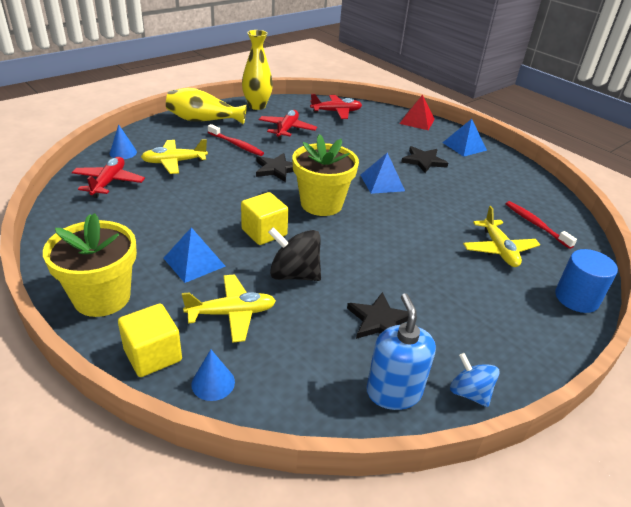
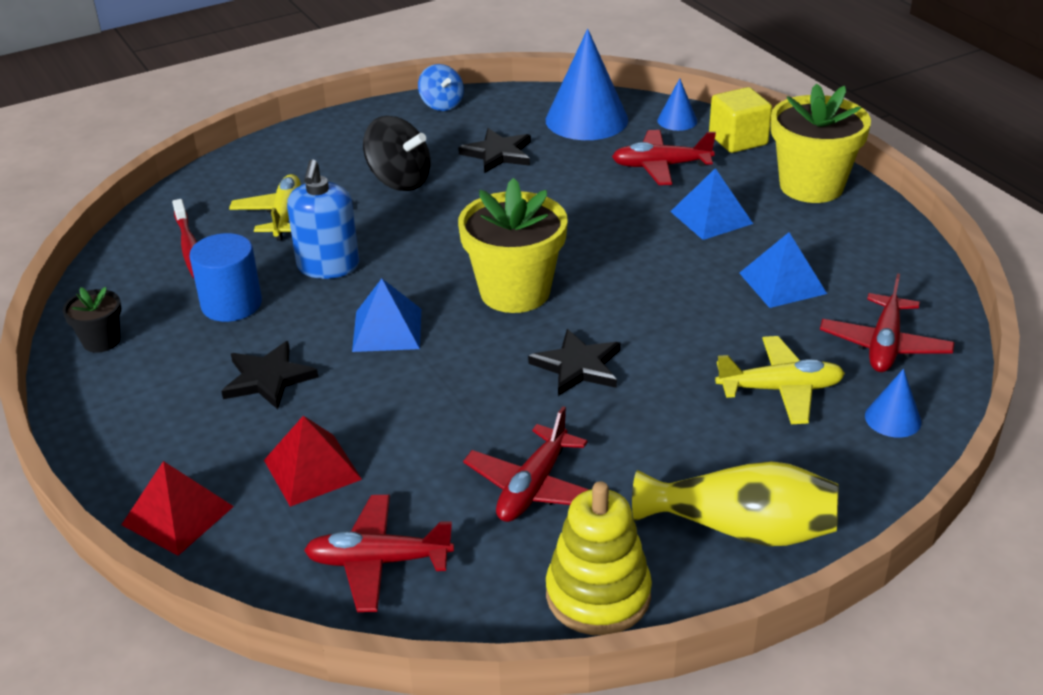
camera: 165 degrees left, 0 degrees up
yellow plane [182,274,276,343] -> red plane [612,130,716,185]
red toothbrush [208,124,264,156] -> none
yellow cube [241,192,288,245] -> none
yellow vase [242,30,273,110] -> yellow stacking toy [546,481,652,635]
black spinning top [268,227,321,281] -> black spinning top moved to [363,116,431,191]
blue soap dispenser [366,293,436,410] -> blue soap dispenser moved to [287,159,359,279]
blue pyramid [442,119,487,157] -> blue pyramid moved to [739,232,827,308]
blue cylinder [555,249,618,313] -> blue cylinder moved to [190,233,262,322]
none -> black flower pot [63,287,121,353]
none -> red pyramid [264,416,362,507]
none -> blue cone [546,29,628,140]

